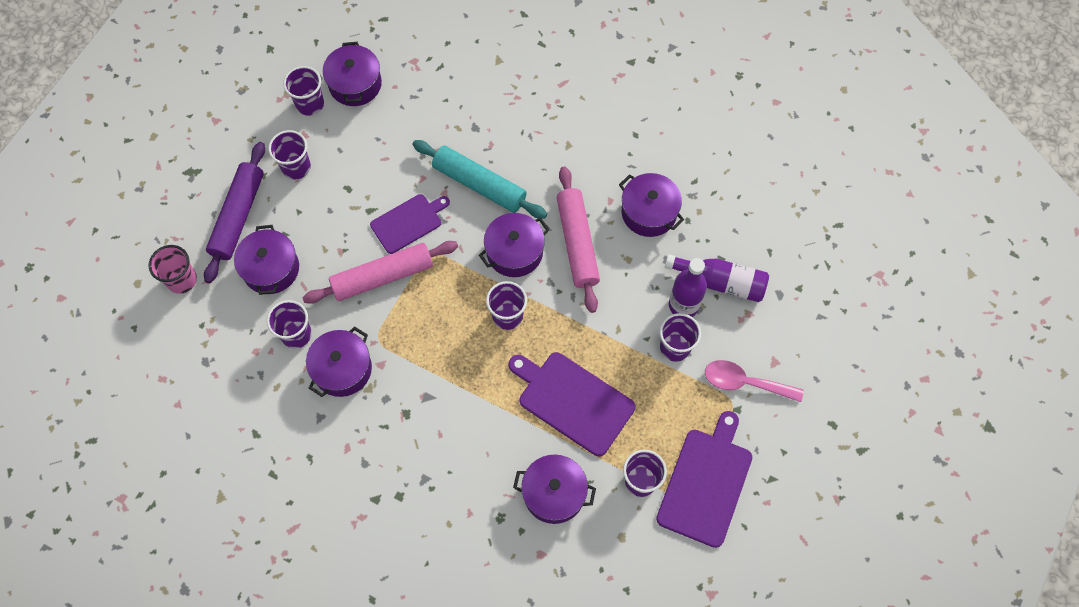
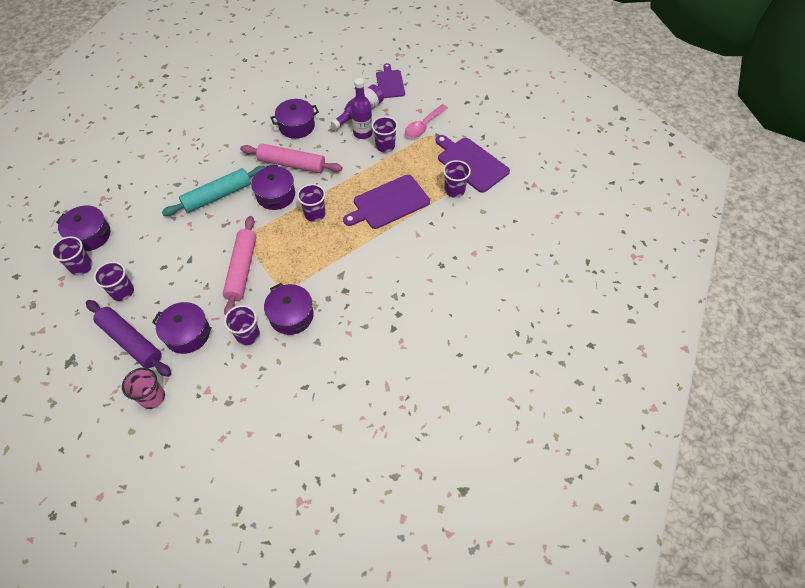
camera: 65 degrees left, 10 degrees down
purple cutting board [370,194,450,254] -> purple cutting board moved to [376,63,405,98]
purple pot [513,455,596,524] -> none

